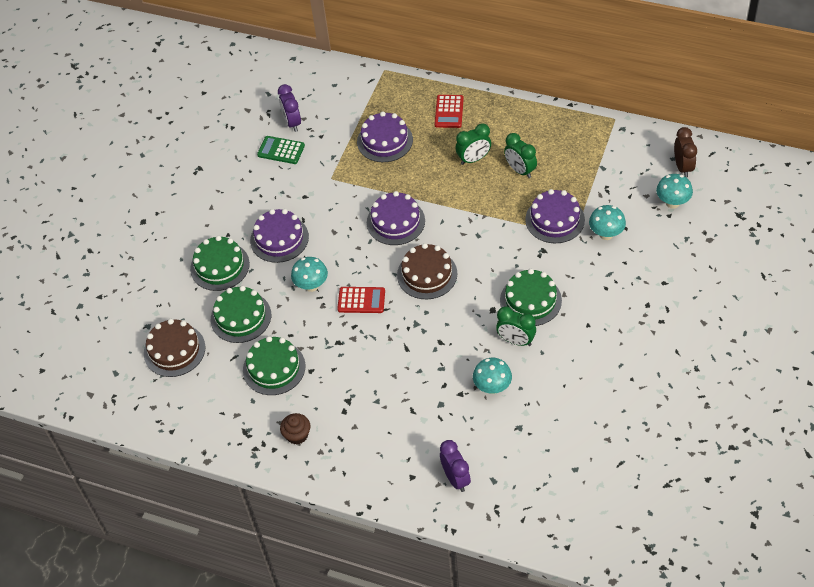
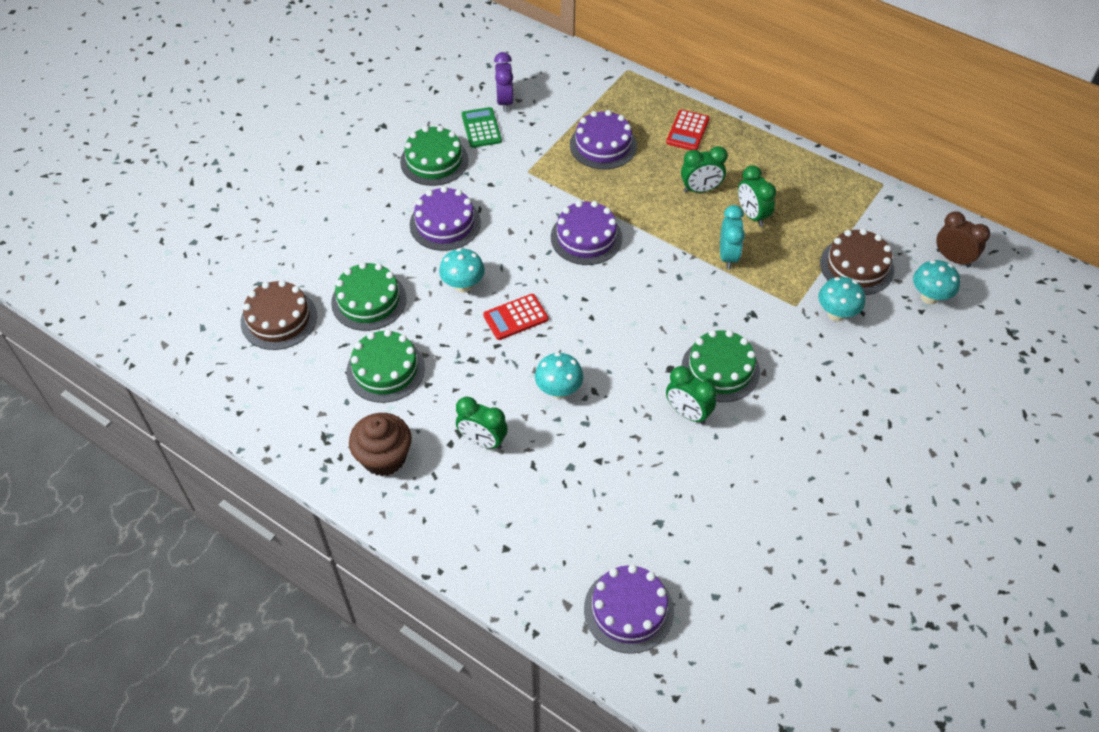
camera: 10 degrees right, 0 degrees up
green cake [190,235,250,291] -> green cake moved to [400,126,468,186]
green calculator [257,136,305,164] -> green calculator turned 45 degrees clockwise [462,107,502,148]
brown cupcake [280,413,310,445] -> brown cupcake [349,413,412,476], size x1.59
red calculator [337,287,385,313] -> red calculator turned 135 degrees clockwise [483,294,548,340]
brown cake [397,243,457,299] -> brown cake moved to [820,228,894,295]
purple clock [440,440,471,492] -> none
turquoise mushroom [473,358,512,394] -> turquoise mushroom moved to [535,353,583,399]
purple cake [525,189,585,243] -> purple cake moved to [584,565,674,654]
brown clock [674,127,697,178] -> brown clock turned 60 degrees counterclockwise [936,211,990,268]
none -> green clock [456,396,508,450]
none -> turquoise clock [720,205,745,269]

